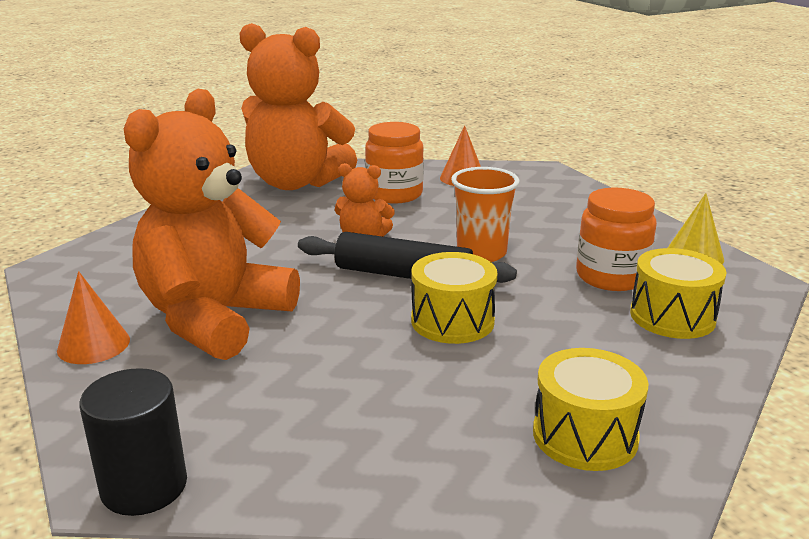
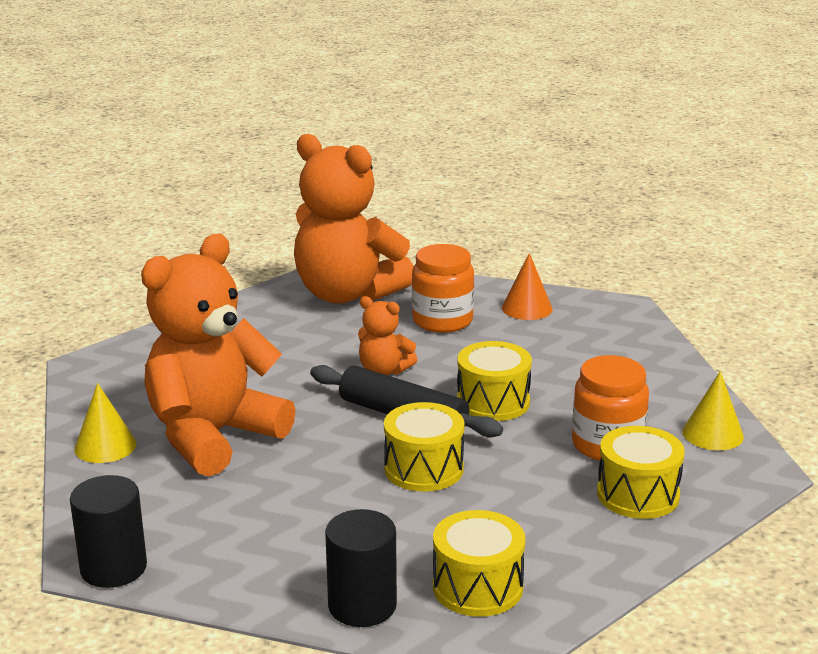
camera: 15 degrees right, 0 degrees up
orange cone [57,271,130,364] -> yellow cone [74,383,136,463]
orange cup [451,167,520,262] -> yellow drum [457,341,532,421]
none -> black cylinder [325,509,397,627]

